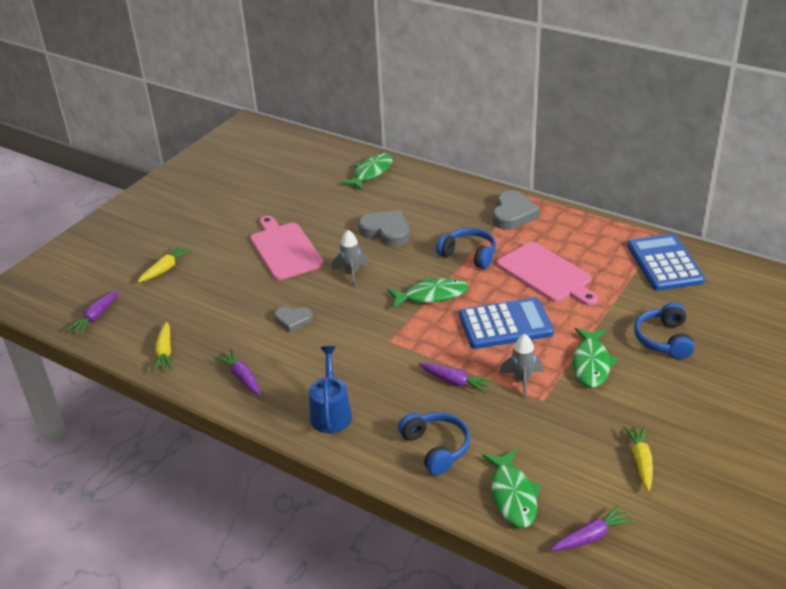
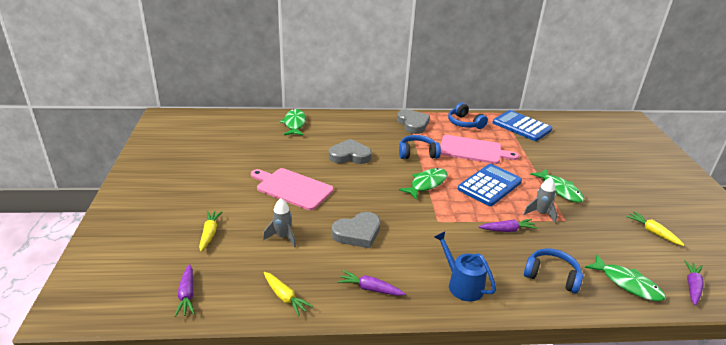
camera: 40 degrees left, 5 degrees down
grey heart [274,307,313,333] -> grey heart [332,212,380,248], size x1.60
grey rocket [332,230,370,287] -> grey rocket moved to [263,198,296,247]
blue headphones [634,303,695,359] -> blue headphones moved to [448,103,488,129]

